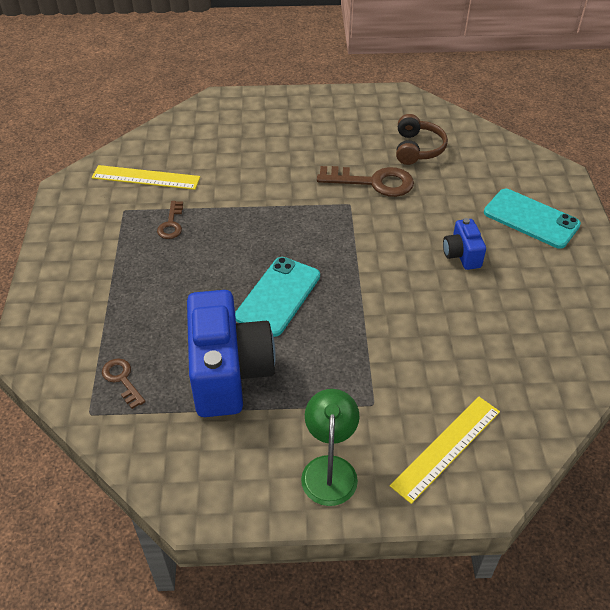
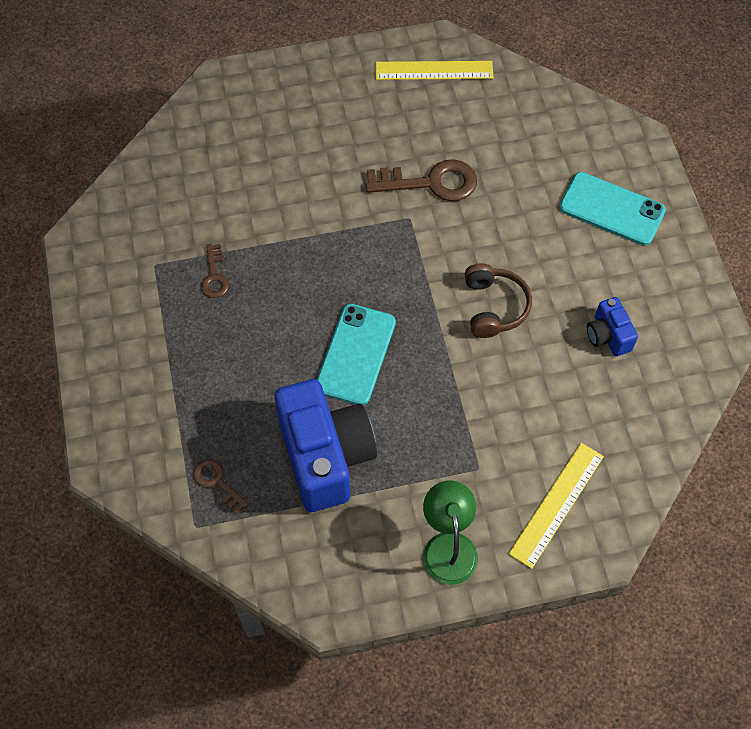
camera: 10 degrees left, 15 degrees up
yellow ruler [92,165,200,190] -> yellow ruler moved to [375,61,494,80]
brown headphones [396,114,448,165] -> brown headphones moved to [465,263,532,338]
blue camera [443,218,486,270] -> blue camera moved to [587,297,638,356]

